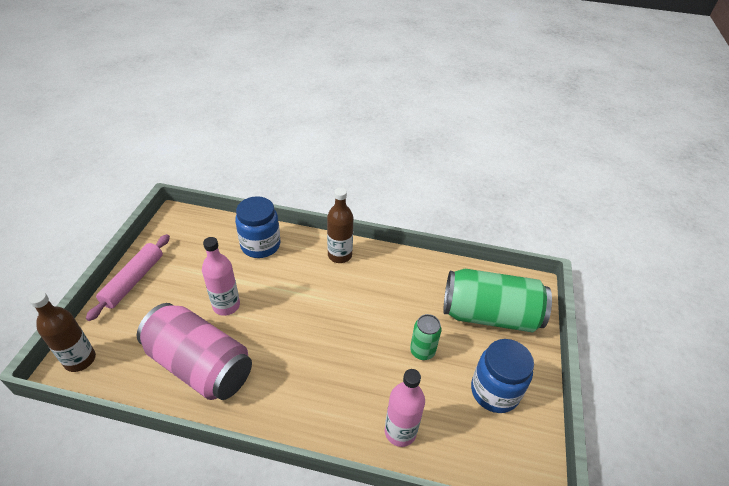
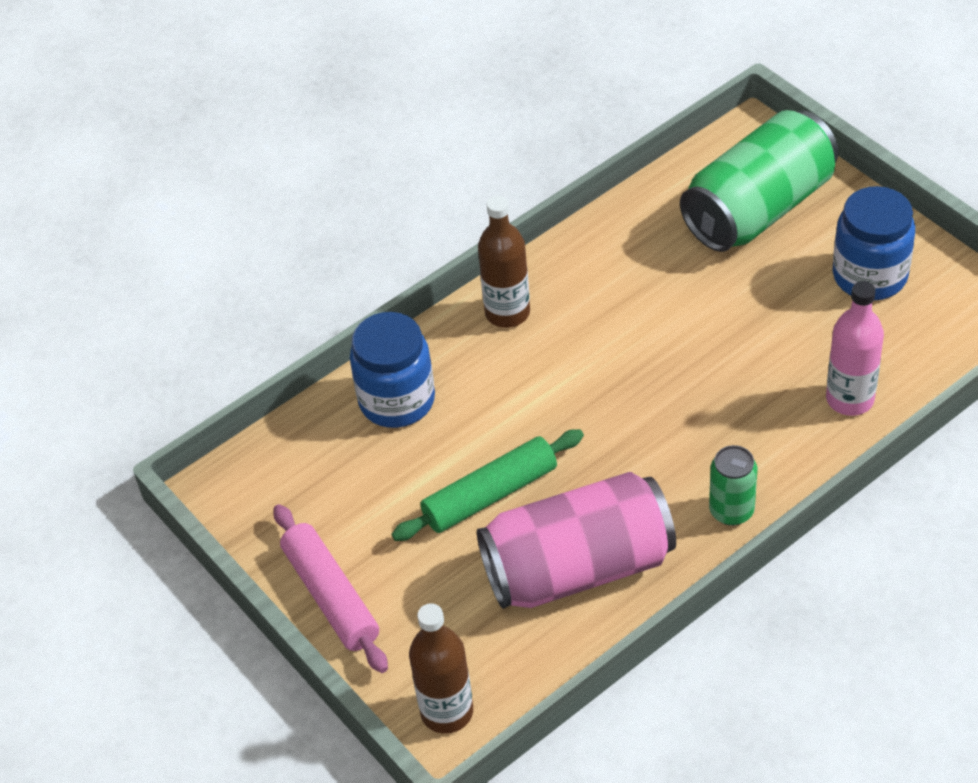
camera: 45 degrees left, 5 degrees up
pink bottle [202,237,240,316] -> green rolling pin [391,429,584,541]
green can [410,314,442,360] -> green can moved to [709,445,757,526]

